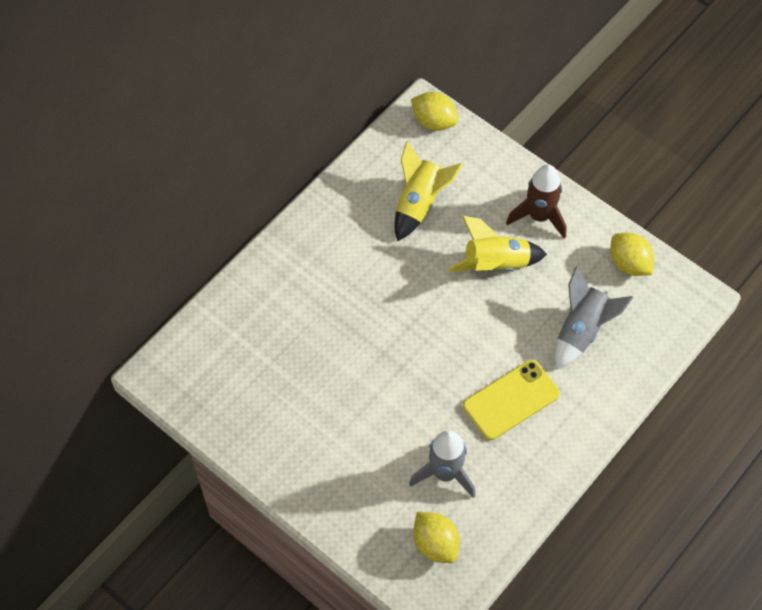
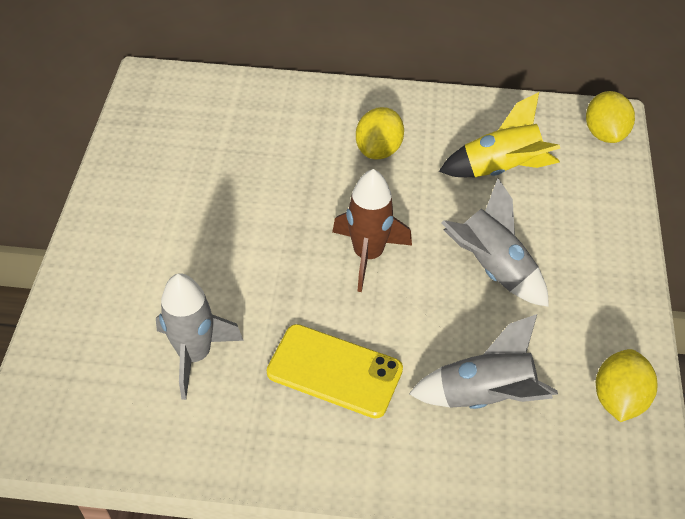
camera: 55 degrees right, 10 degrees down
yellow lemon [413,512,460,563] -> yellow lemon moved to [356,107,404,159]
yellow rocket [448,216,547,271] -> grey rocket [442,178,549,307]
brown rocket [506,164,566,239] -> brown rocket moved to [332,169,412,292]

